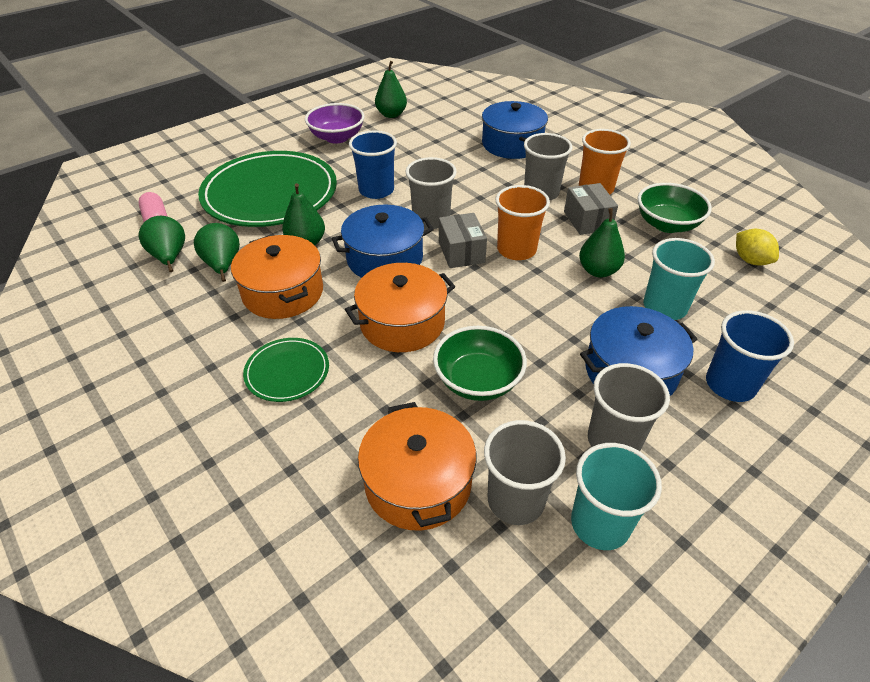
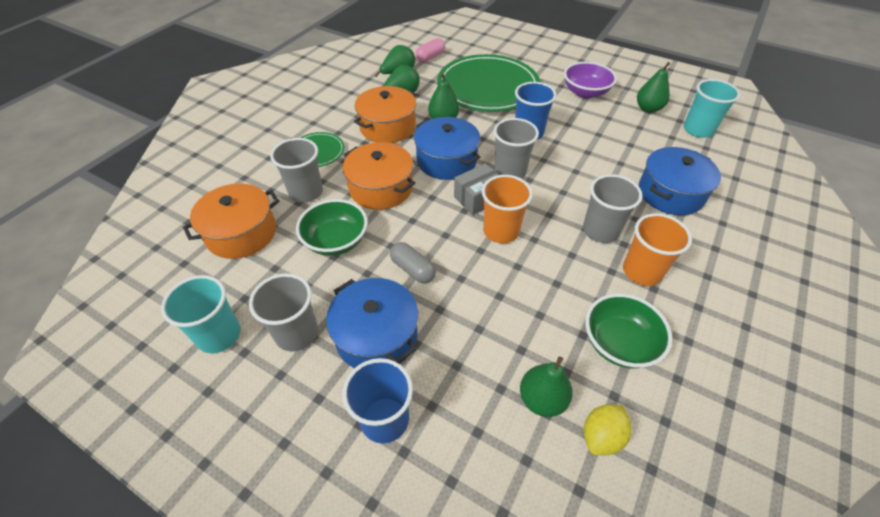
camera: 70 degrees right, 5 degrees up
grey cup [484,420,566,525] -> grey cup moved to [270,138,323,203]
grey box [564,183,618,235] -> none
green pear [579,208,625,277] -> green pear moved to [520,356,573,417]
turquoise cup [643,238,715,320] -> turquoise cup moved to [684,79,740,138]
none -> grey capsule [390,242,436,283]

